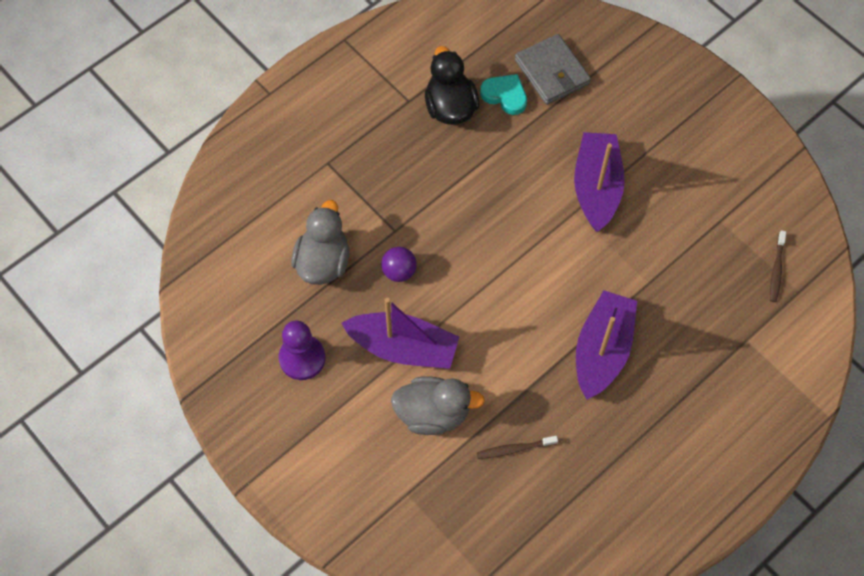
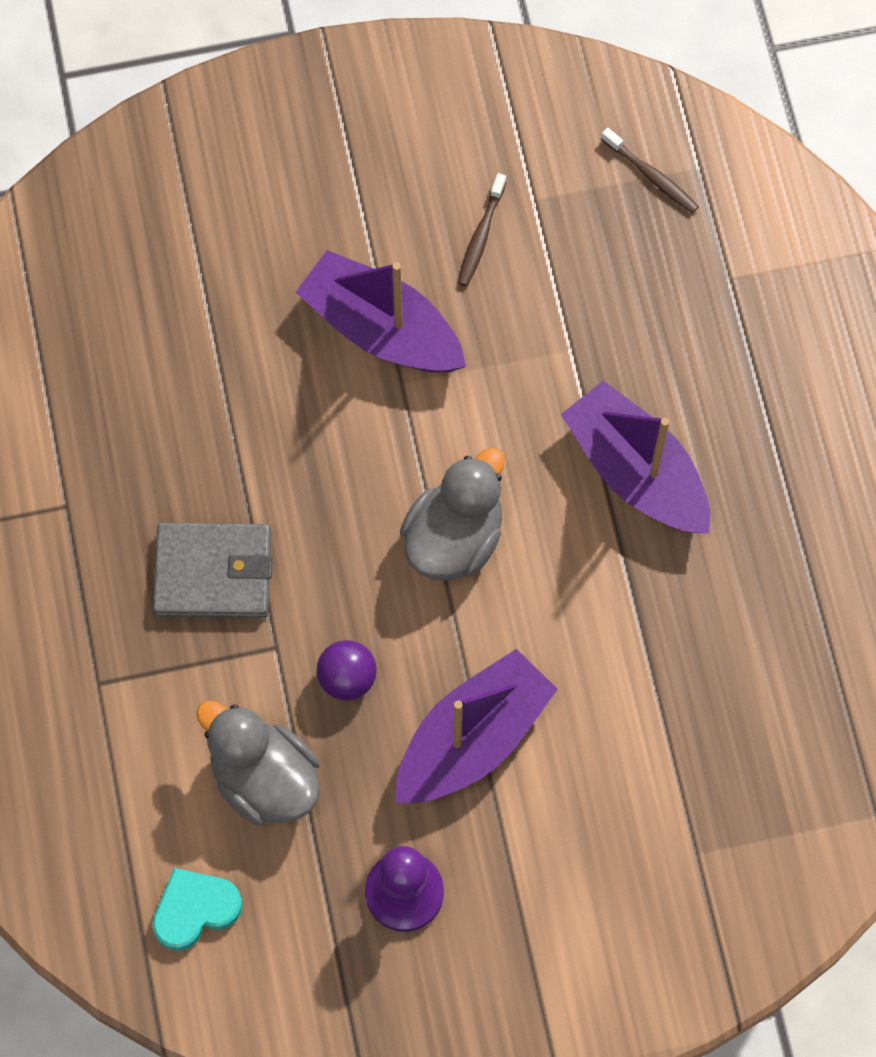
camera: 60 degrees left, 5 degrees up
grey duck [391,376,485,435] -> grey duck moved to [400,447,505,580]
black duck [425,46,479,125] -> none
brown toothbrush [477,436,558,459] -> brown toothbrush moved to [458,173,506,287]
turquoise heart [480,74,527,115] -> turquoise heart moved to [152,868,242,951]
grey wallet [515,34,591,105] -> grey wallet moved to [153,523,273,618]

